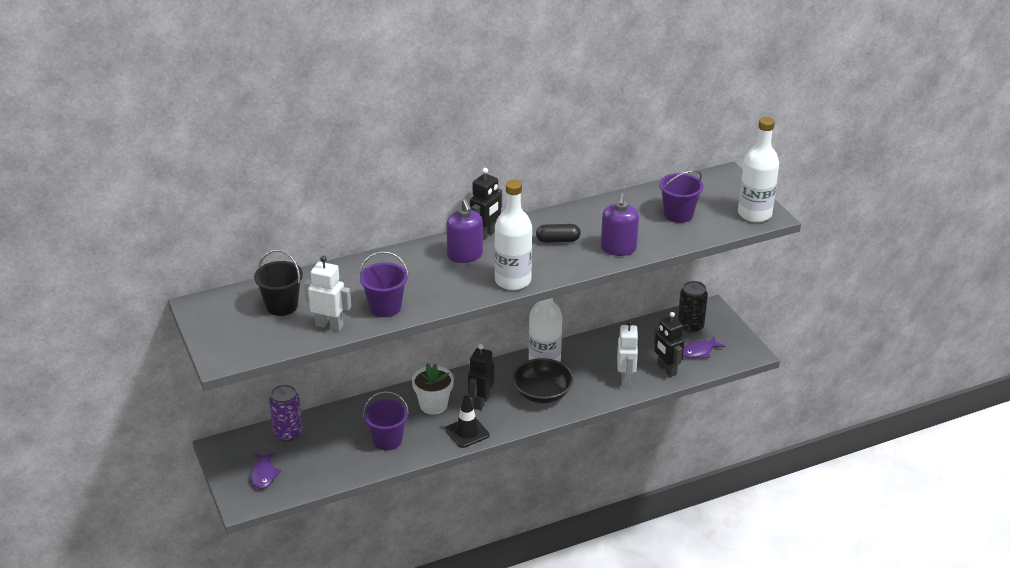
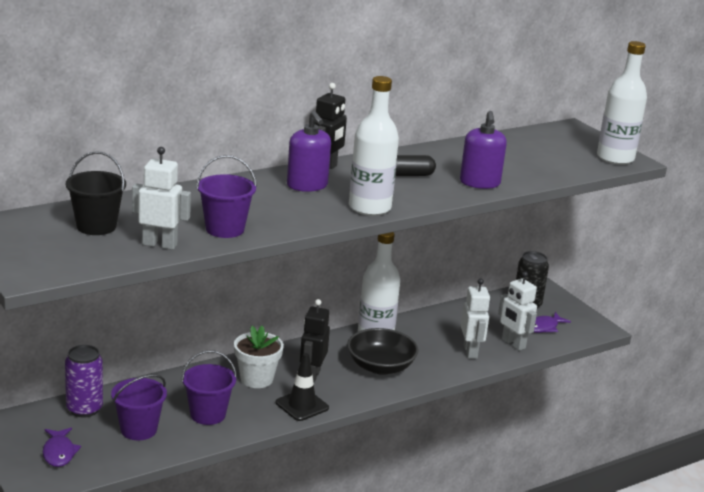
camera: 10 degrees left, 10 degrees down
black robot [654,312,685,377] -> white robot [498,271,537,351]
purple bucket [659,170,704,223] -> purple bucket moved to [111,374,167,440]

